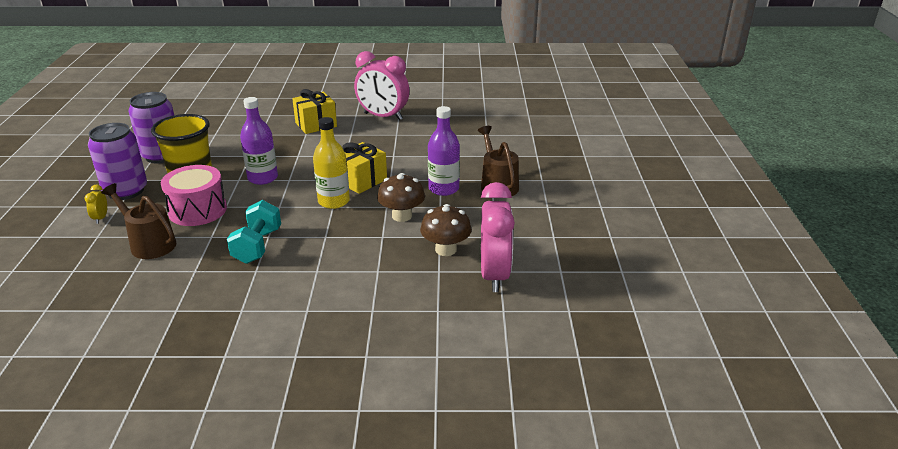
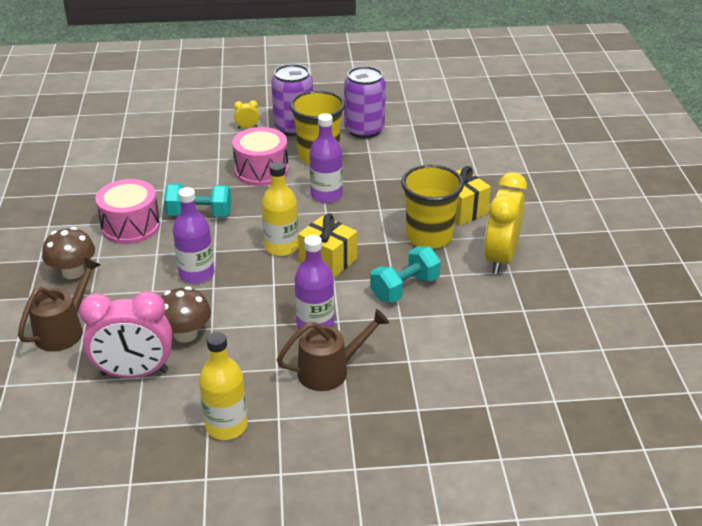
camera: 85 degrees right, 5 degrees up
brown watering can [101,183,176,259] -> brown watering can moved to [18,258,100,352]
pink clock [354,51,409,120] -> yellow clock [484,172,527,274]
brown mushroom [377,173,425,222] -> brown mushroom moved to [42,227,95,279]
none -> pink drum [95,179,160,244]
none -> purple bottle [173,187,214,284]
none -> yellow bottle [199,332,248,440]
none -> turquoise dumbbell [370,246,441,302]
none -> yellow cup [401,165,464,249]

